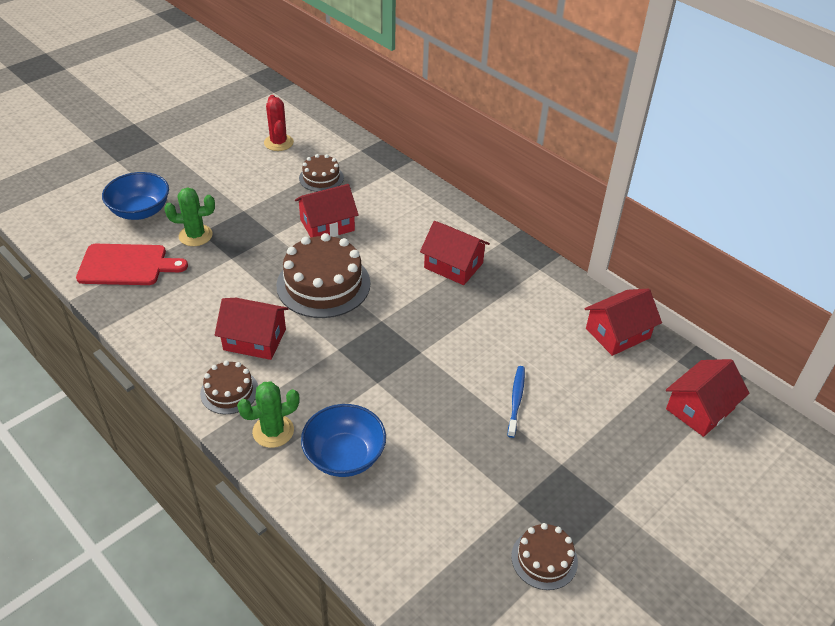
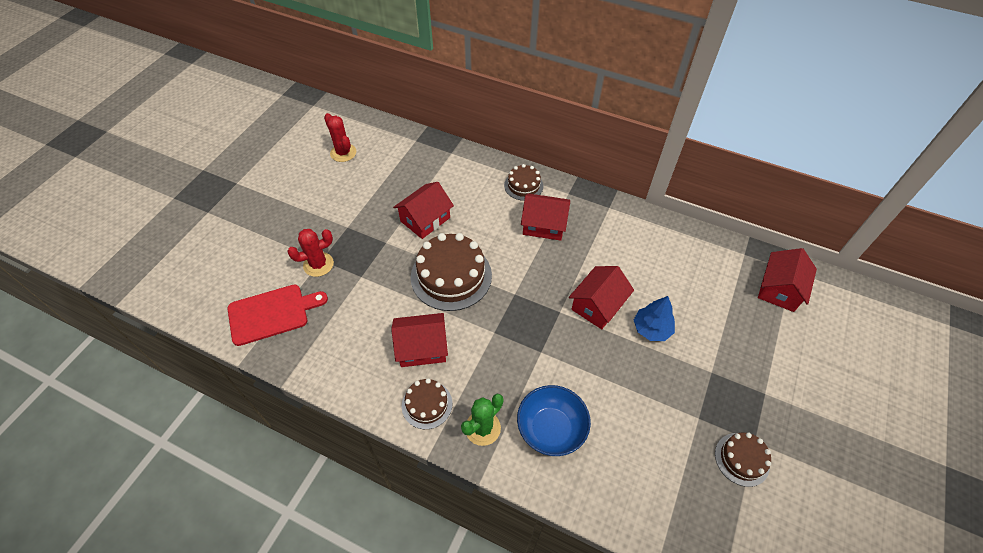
camera: 20 degrees left, 10 degrees up
blue bowl [102,172,169,220] -> none
green cactus [164,188,215,246] -> red cactus [287,229,334,277]
brown cake [299,154,344,192] -> brown cake moved to [504,164,543,201]
blue toothbrush [508,366,525,438] -> blue tree [634,296,675,341]
red house [584,289,662,356] -> red house moved to [569,266,634,329]

